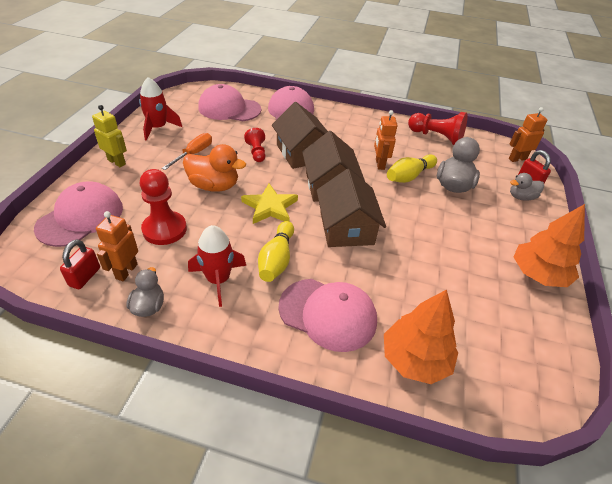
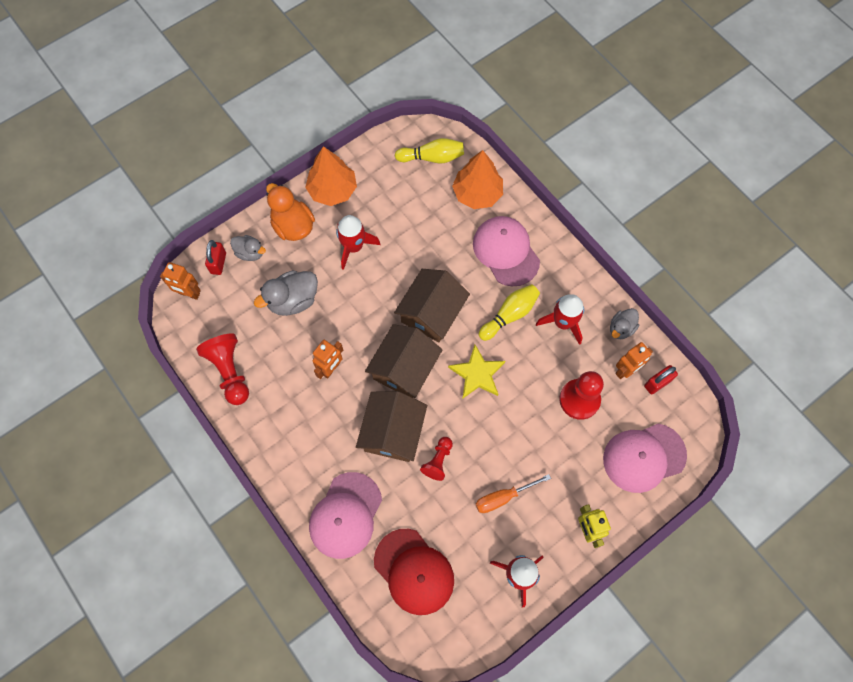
camera: 140 degrees left, 25 degrees up
orange duck [183,144,246,192] -> orange duck moved to [266,183,315,241]
pink cap [198,84,261,121] -> red cap [374,529,454,615]
yellow bowling pin [387,154,437,183] -> yellow bowling pin moved to [395,138,464,163]
none -> red rocket [336,215,380,270]

